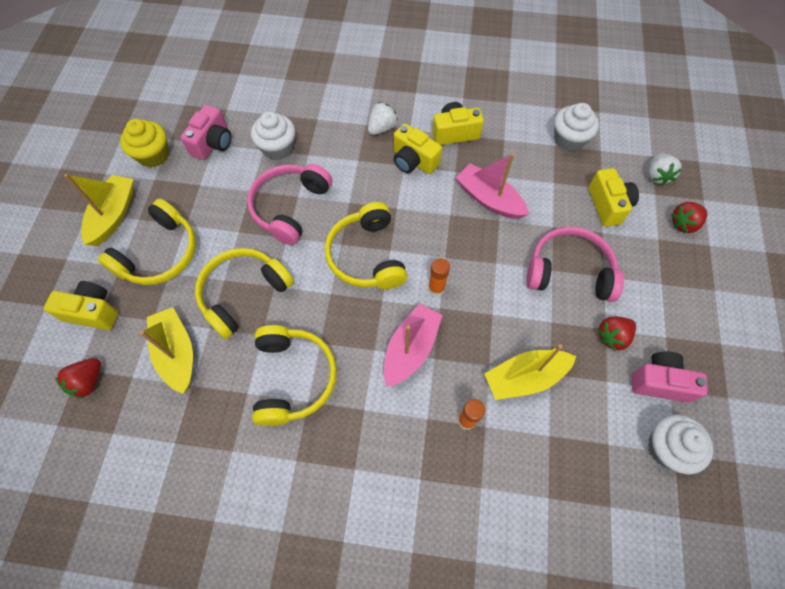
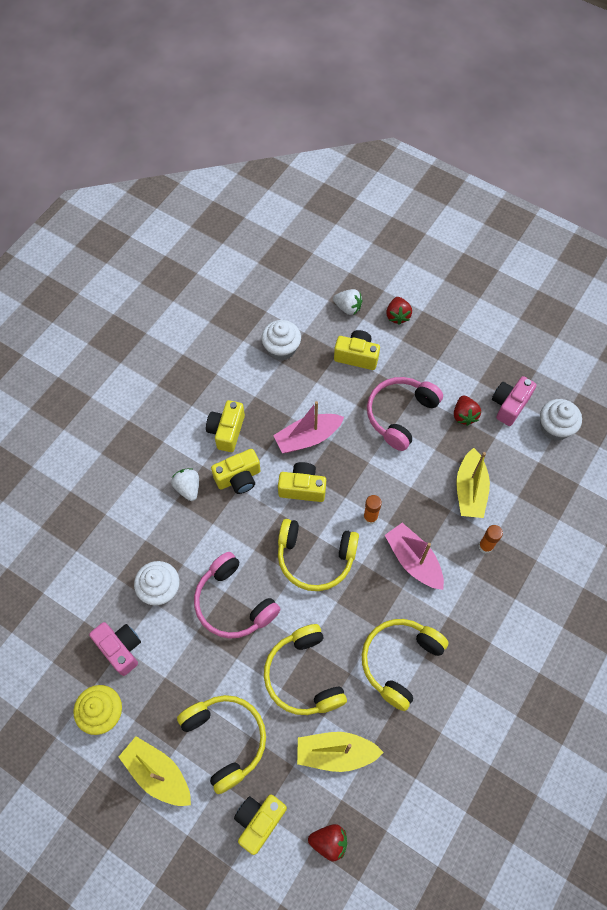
camera: 65 degrees left, 0 degrees up
red strawberry [55,358,101,398] -> red strawberry turned 45 degrees counterclockwise [308,824,347,861]
yellow headphones [252,325,337,426] -> yellow headphones turned 75 degrees counterclockwise [362,619,449,711]
none -> yellow camera [278,462,326,502]

